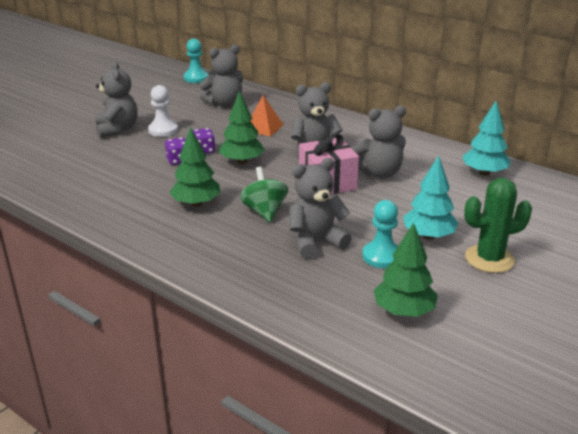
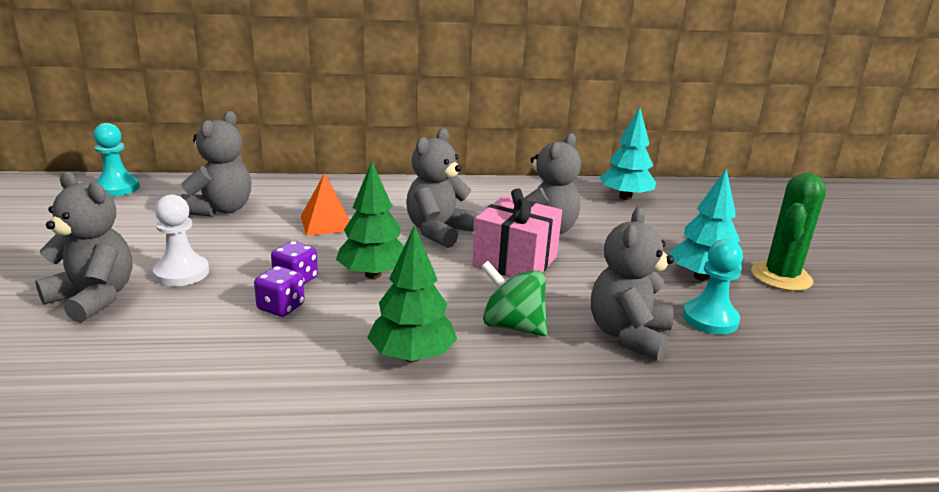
camera: 45 degrees left, 5 degrees down
green tree [374,223,438,317] -> none

